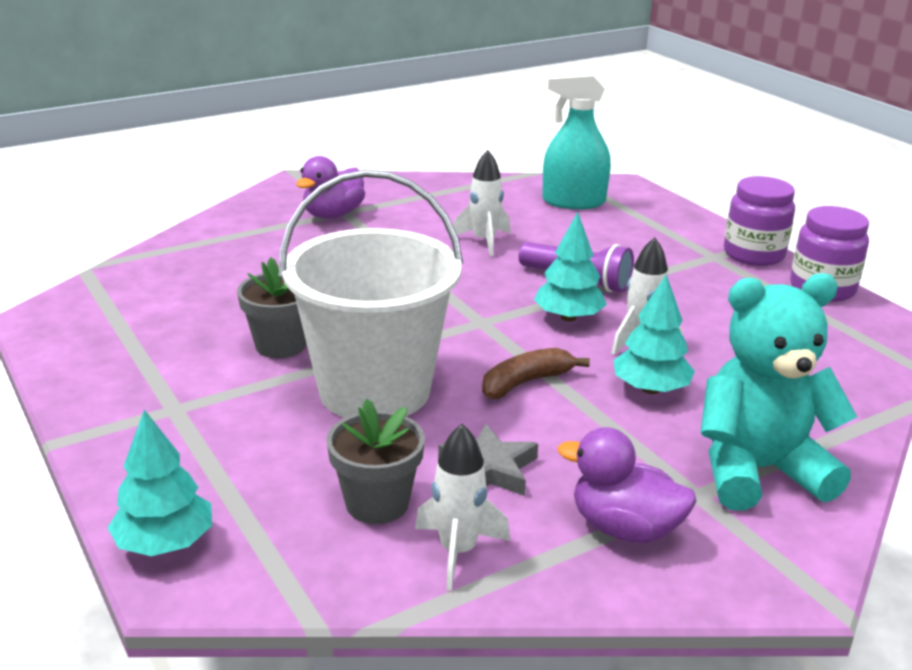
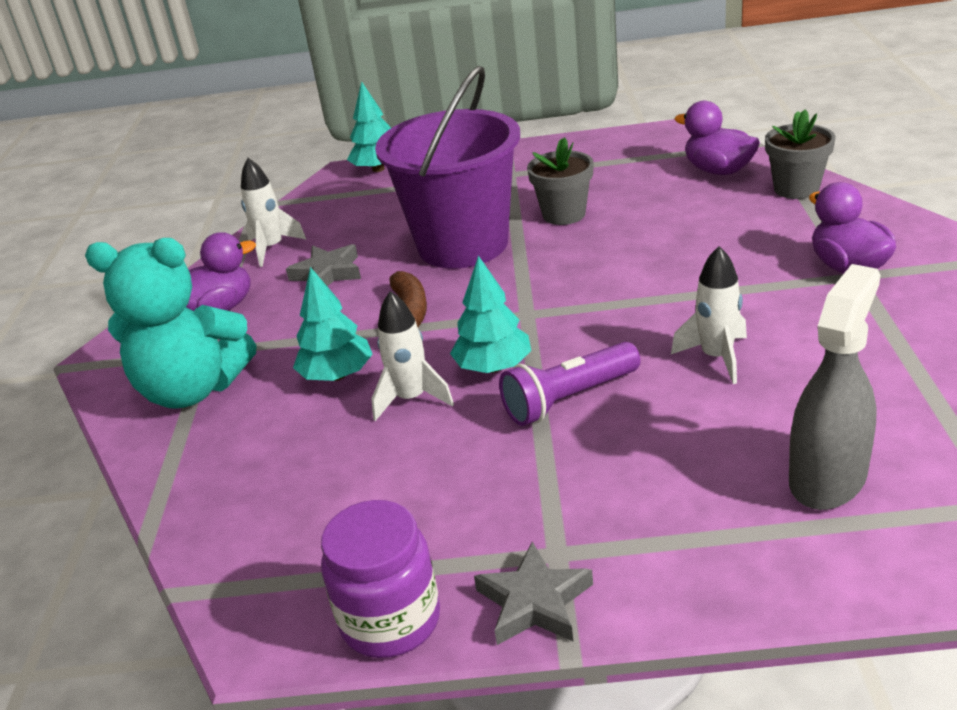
camera: 125 degrees right, 5 degrees up
white bucket [279,170,463,418] -> purple bucket [375,66,520,268]
grey flower pot [326,399,425,524] -> grey flower pot moved to [765,109,836,199]
turquoise spray bottle [542,72,611,209] -> grey spray bottle [789,264,880,510]
turquoise teddy bear [701,273,857,511] -> turquoise teddy bear turned 75 degrees clockwise [85,238,257,409]
purple jar [724,176,795,266] -> grey star [474,542,593,645]
none -> purple duck [675,101,760,175]

